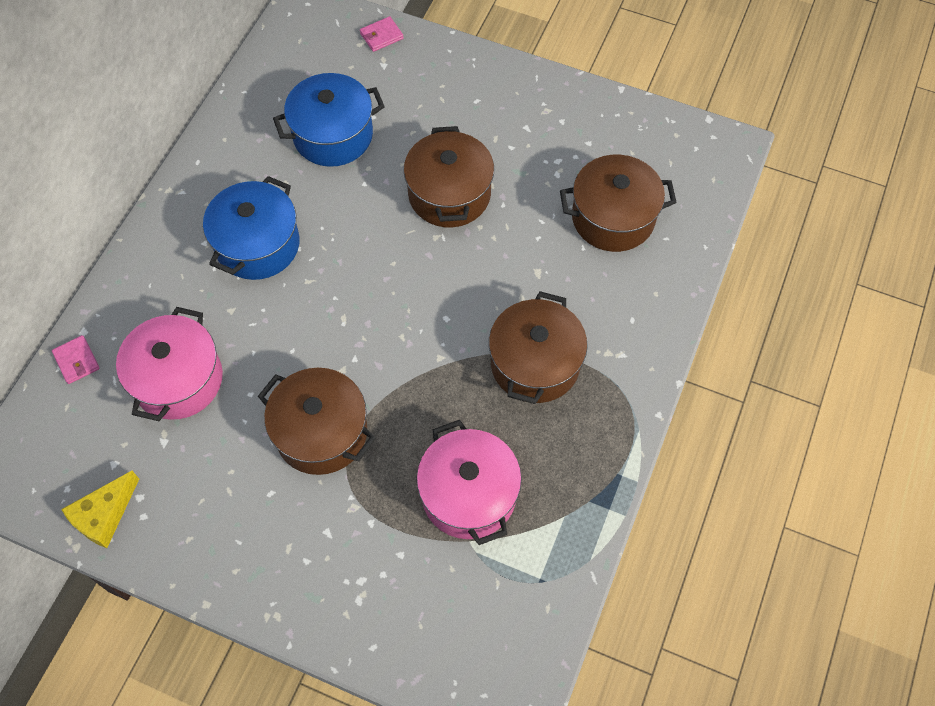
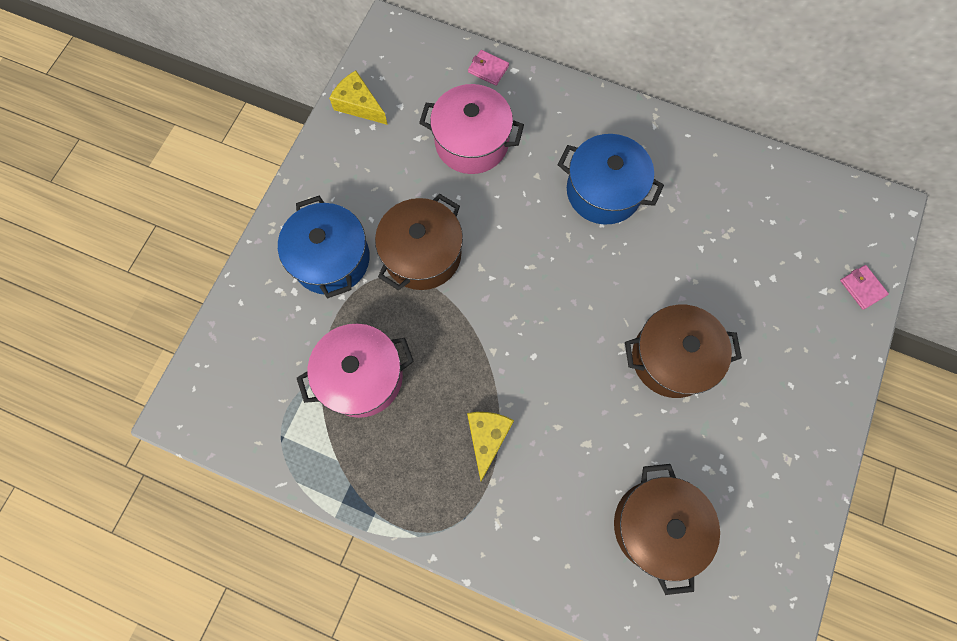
camera: 90 degrees right, 10 degrees up
pink wallet [52,335,100,384] -> pink wallet turned 60 degrees clockwise [468,50,509,86]
blue pot [273,73,385,167] -> blue pot moved to [278,196,370,298]
brown pot [489,291,588,404] -> yellow cheese [467,412,514,481]

